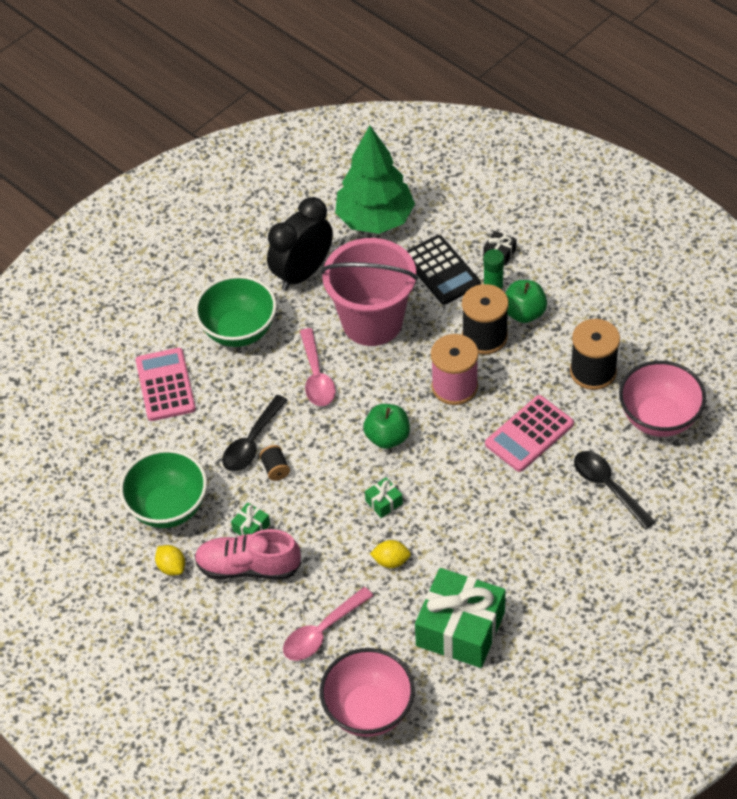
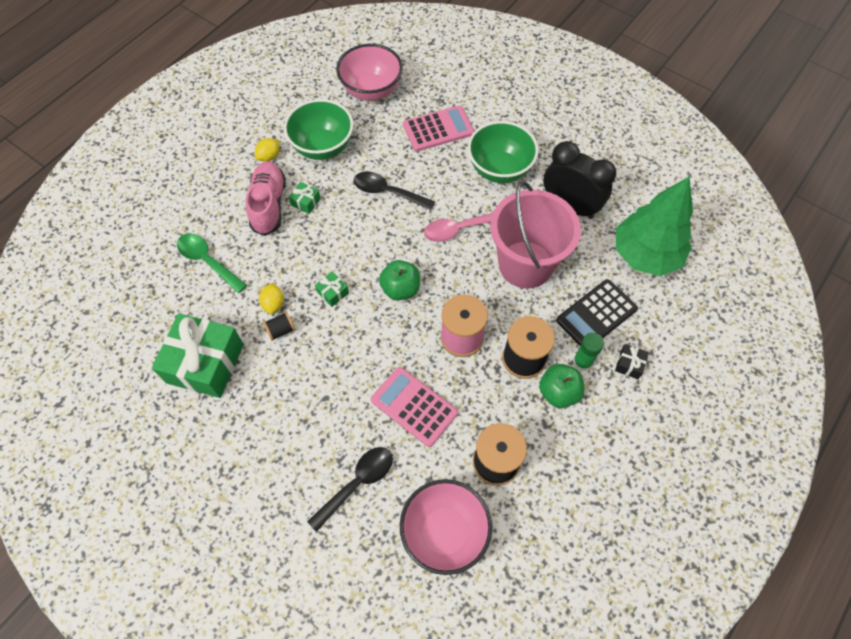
camera: 80 degrees right, 10 degrees up
black spool [259,445,290,481] -> black spool moved to [263,312,295,341]
pink spoon [283,587,373,661] -> green spoon [177,233,247,293]
pink bowl [320,648,415,737] -> pink bowl moved to [336,44,403,101]

